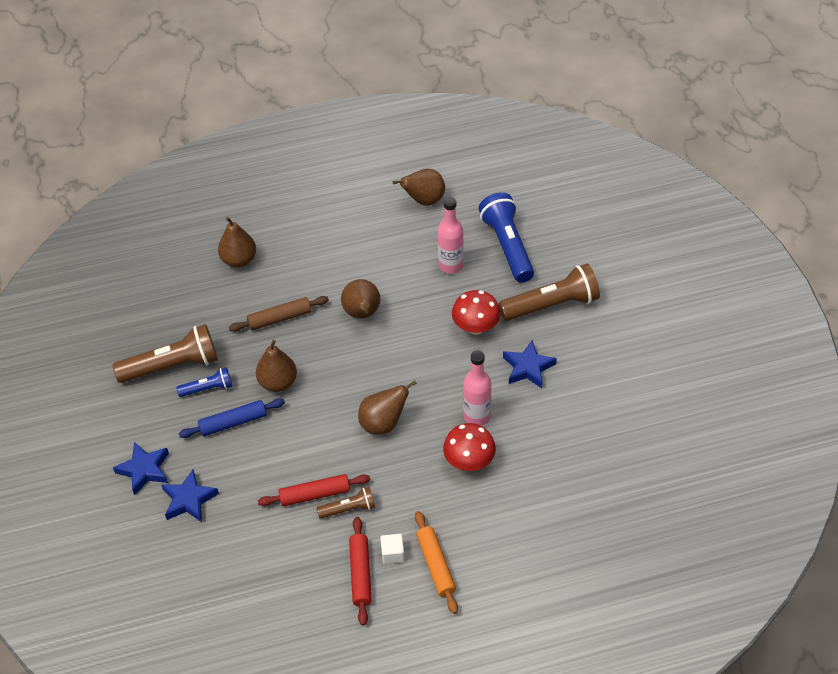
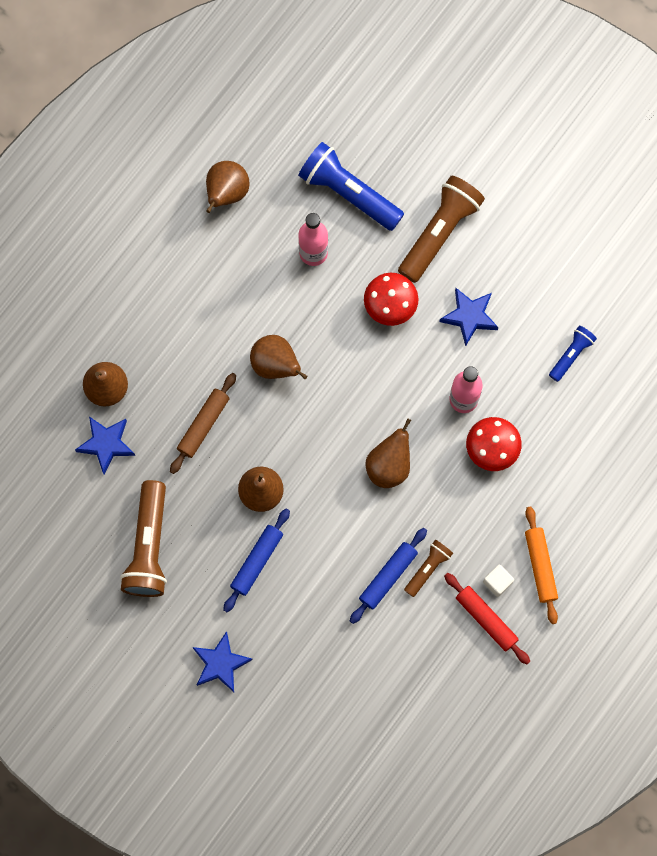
camera: 40 degrees left, 25 degrees up
brown flashlight [113,324,218,383] -> brown flashlight turned 150 degrees clockwise [120,480,167,597]
blue star [161,470,219,522] -> blue star moved to [75,416,135,474]
blue flashlight [176,367,232,397] -> blue flashlight moved to [549,326,597,382]
red rolling pin [258,474,370,506] -> blue rolling pin [350,528,427,624]
orange rolling pin [415,511,458,614] -> orange rolling pin turned 45 degrees clockwise [525,507,558,624]

